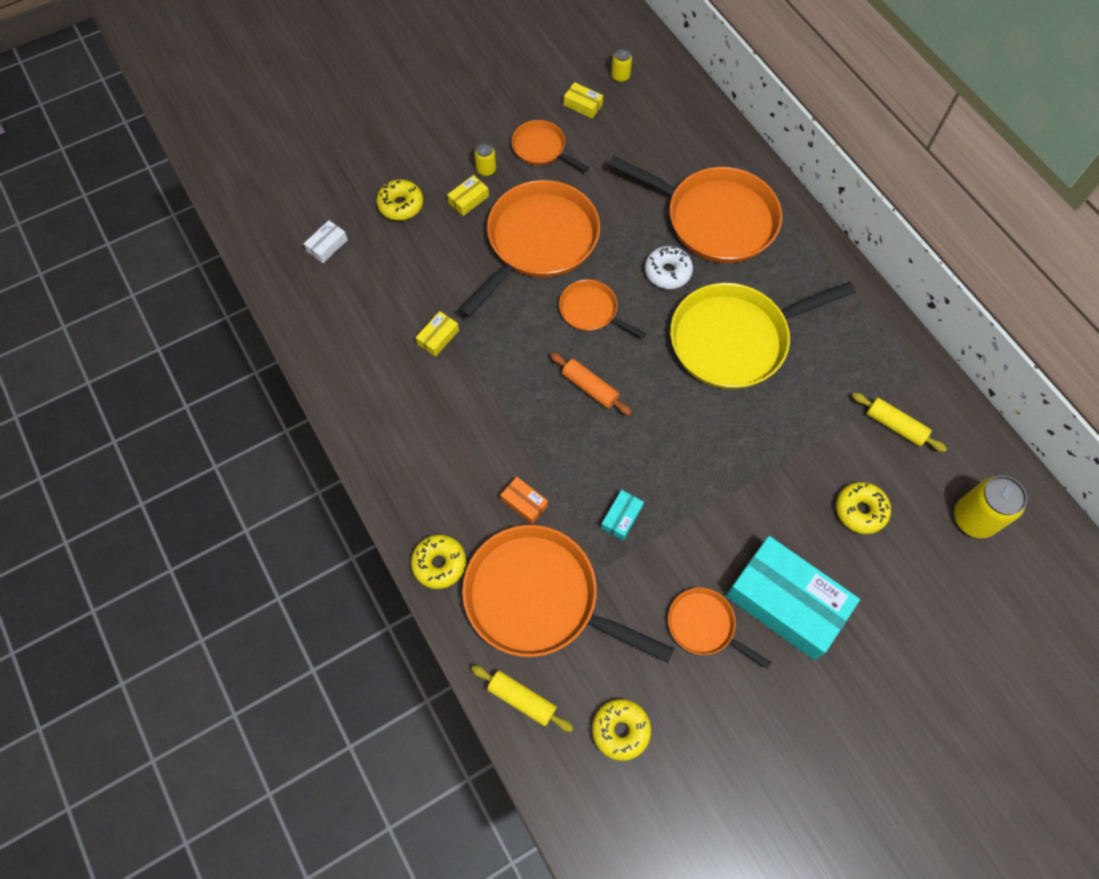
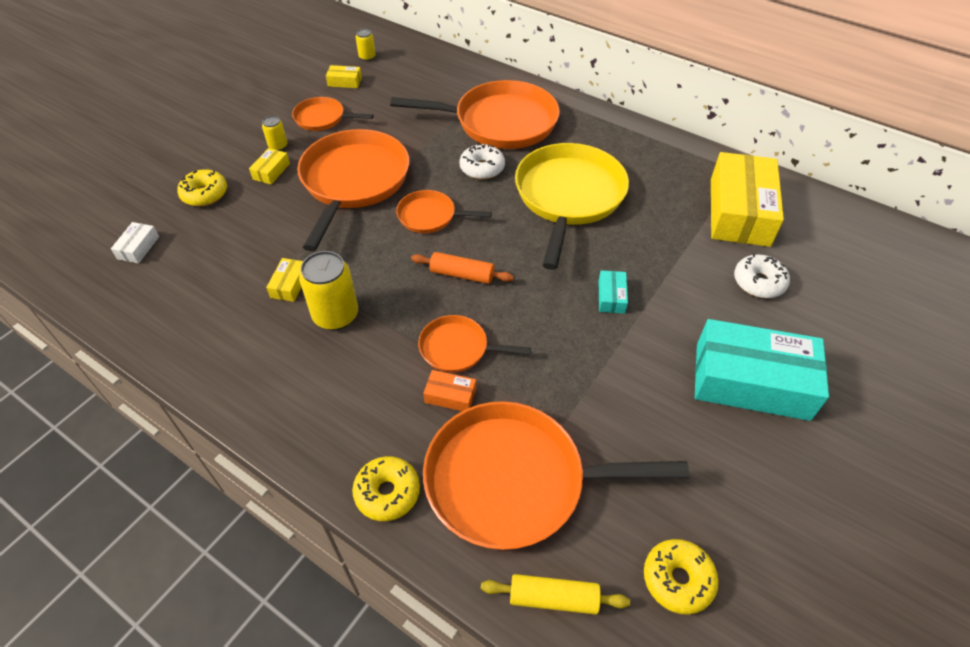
camera: 25 degrees left, 15 degrees down
turquoise box [601,490,644,541] -> turquoise box moved to [599,270,628,314]
orange pan [668,588,771,669] -> orange pan moved to [418,315,531,373]
yellow pan [670,282,855,389] -> yellow pan turned 150 degrees clockwise [515,143,629,270]
yellow donut [836,482,891,534] -> white donut [734,254,790,298]
yellow rolling pin [852,392,947,452] -> yellow box [711,152,784,247]
yellow can [954,476,1027,538] -> yellow can moved to [299,251,358,330]

